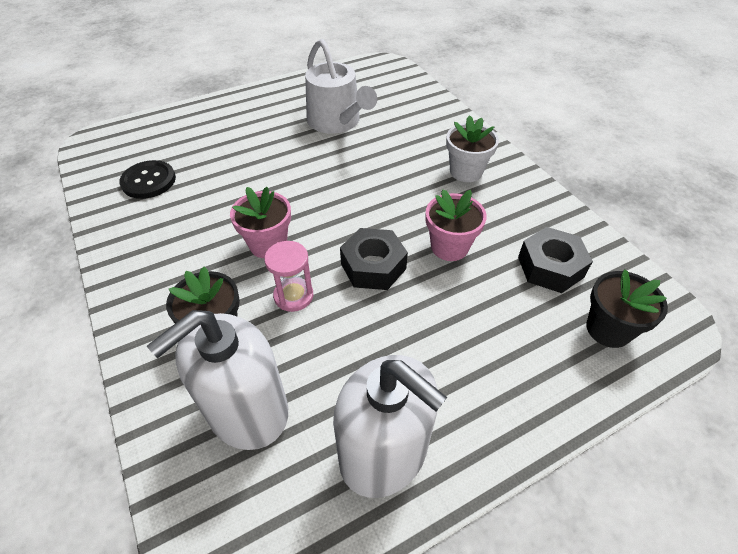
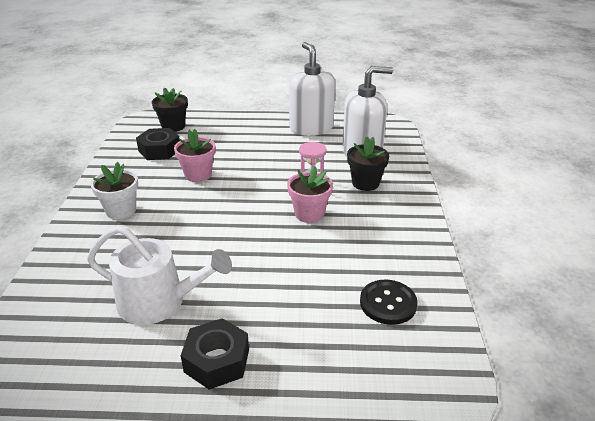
camera: 150 degrees left, 15 degrees down
white watering can [305,39,377,134] -> white watering can turned 105 degrees clockwise [87,226,232,325]
black nut [340,228,408,290] -> black nut moved to [181,318,249,390]

